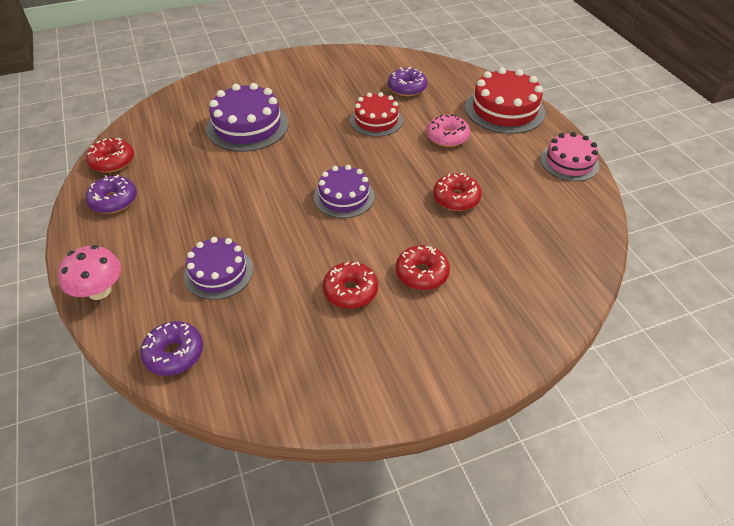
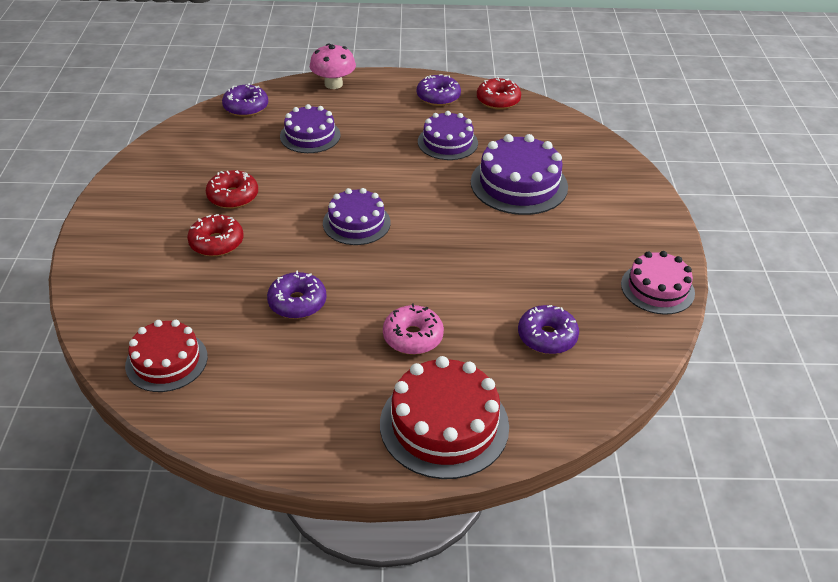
camera: 110 degrees right, 5 degrees down
red cake [350,92,403,137] -> red cake moved to [125,320,208,392]
red donut [433,173,482,211] -> purple donut [267,270,327,319]
pink cake [540,132,599,181] -> pink cake moved to [621,251,695,315]
none -> purple cake [418,111,478,160]

